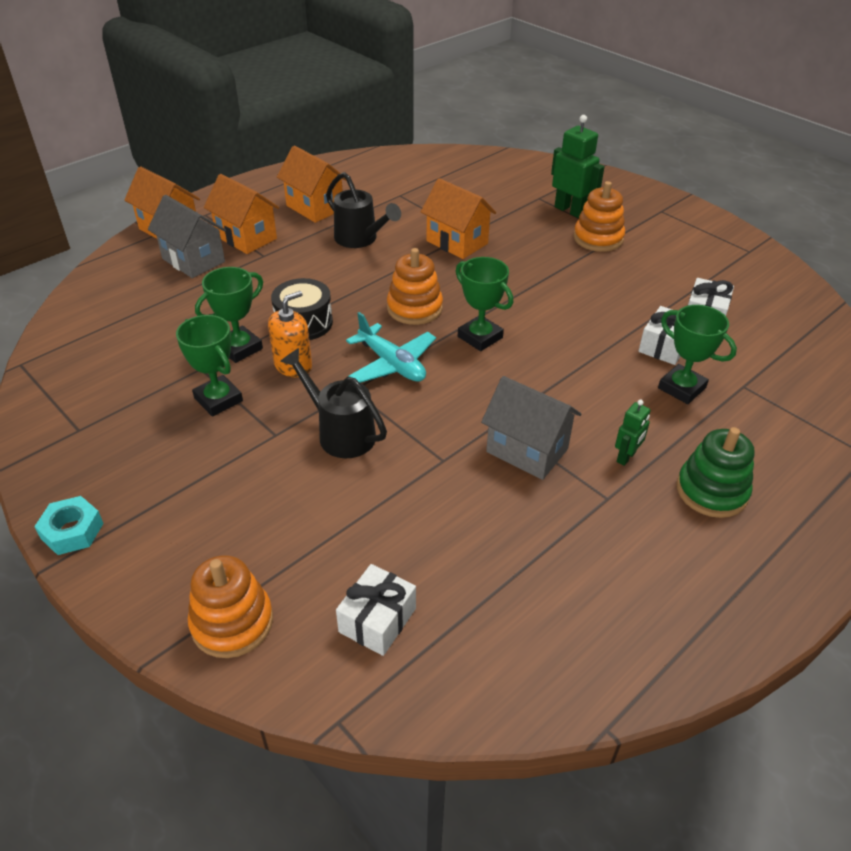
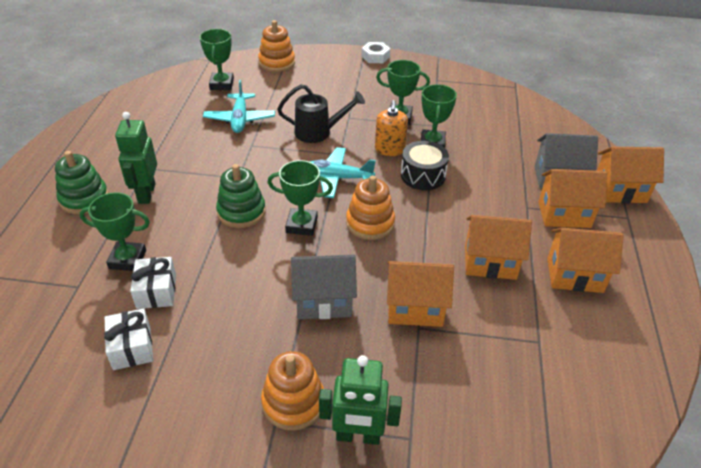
camera: 140 degrees right, 0 degrees up
turquoise nut [34,496,104,555] -> white nut [361,42,391,63]
black watering can [326,172,401,248] -> orange house [465,215,532,280]
white gift [336,564,416,656] -> green trophy [200,29,234,90]
grey house [481,376,582,480] -> grey house moved to [291,254,357,319]
green robot [615,400,651,466] -> green robot [115,112,157,204], size x1.80
none -> turquoise plane [203,80,275,133]
none -> green stacking toy [216,164,266,228]

